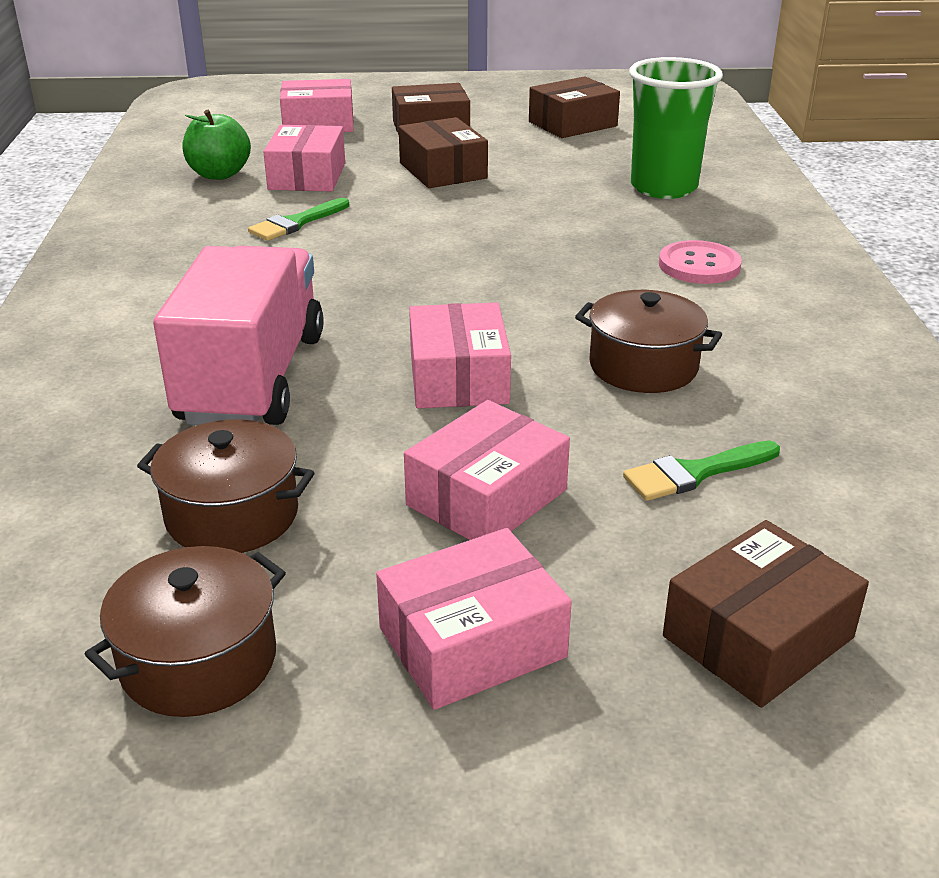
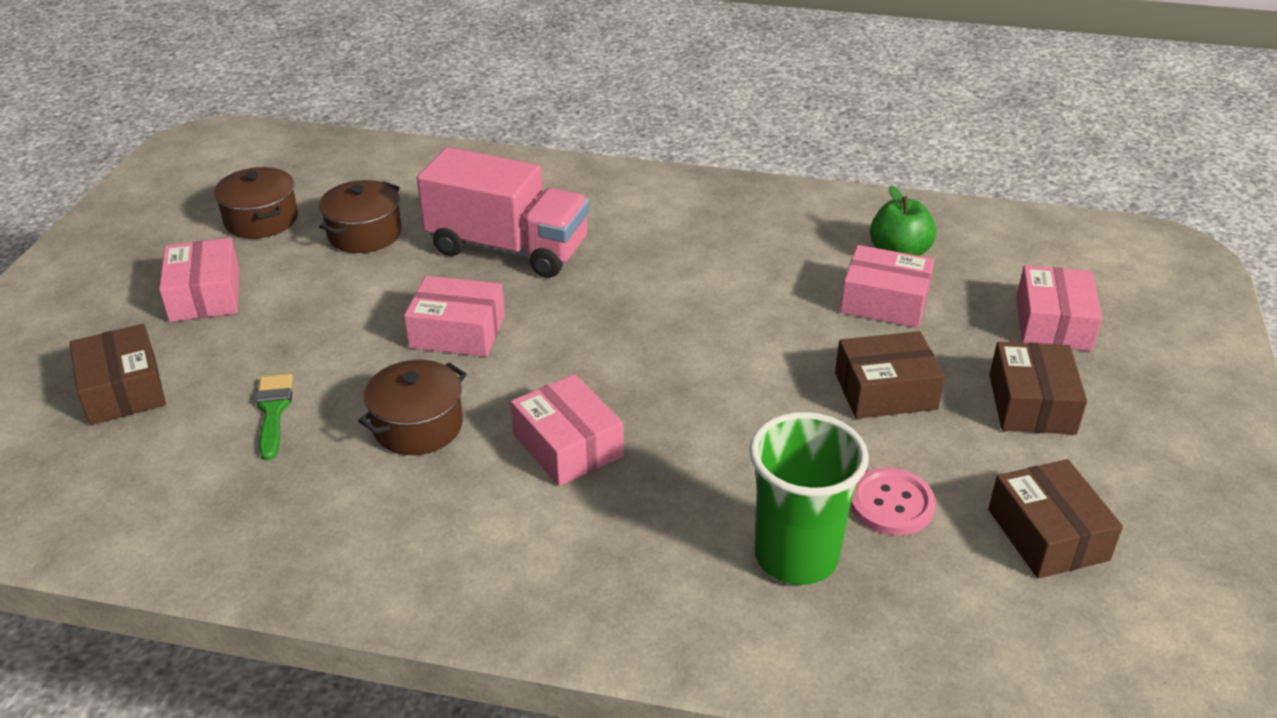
camera: 105 degrees right, 5 degrees up
green brush [248,198,349,241] -> none
pink box [404,400,570,540] -> pink box moved to [511,374,624,486]
pink button [659,240,742,284] -> pink button moved to [850,468,936,535]

